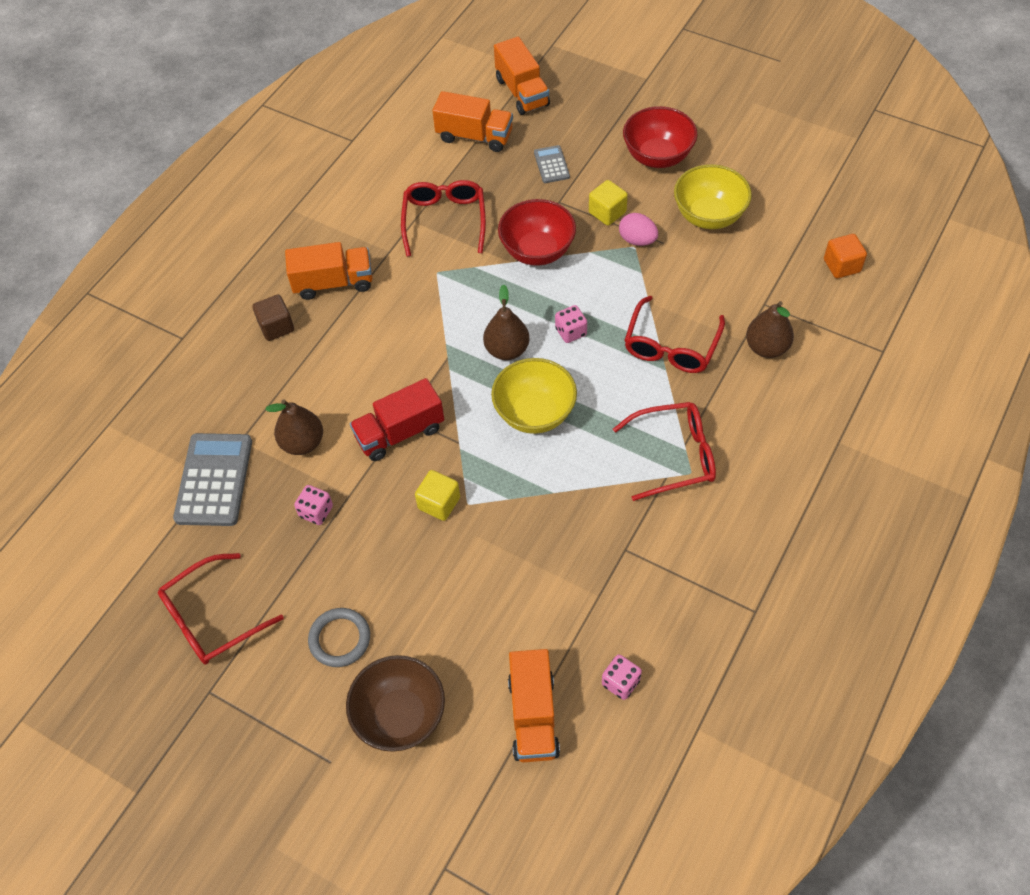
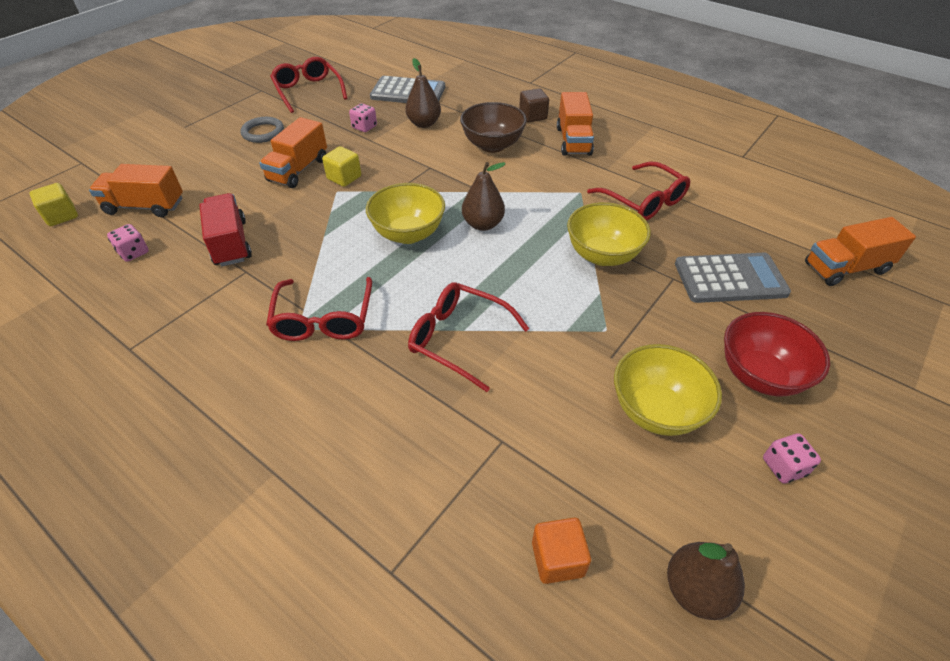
camera: 95 degrees right, 10 degrees down
brown bowl [346,655,445,752] -> brown bowl moved to [460,102,527,153]
red truck [350,378,444,461] -> red truck moved to [199,193,252,266]
red glasses [401,180,486,257] -> red glasses turned 45 degrees clockwise [587,161,690,221]
orange truck [432,91,513,152] -> orange truck moved to [259,117,327,188]
red bowl [498,199,576,266] -> yellow bowl [567,202,651,266]
grey calculator [534,145,570,183] -> grey calculator [675,253,791,303], size x1.92
pink dice [555,305,587,343] -> pink dice moved to [763,433,821,483]
yellow cube [589,180,628,226] -> yellow cube moved to [29,183,78,226]
pink egg [619,213,658,246] -> none
brown pear [746,301,794,358] -> brown pear moved to [667,542,745,620]

